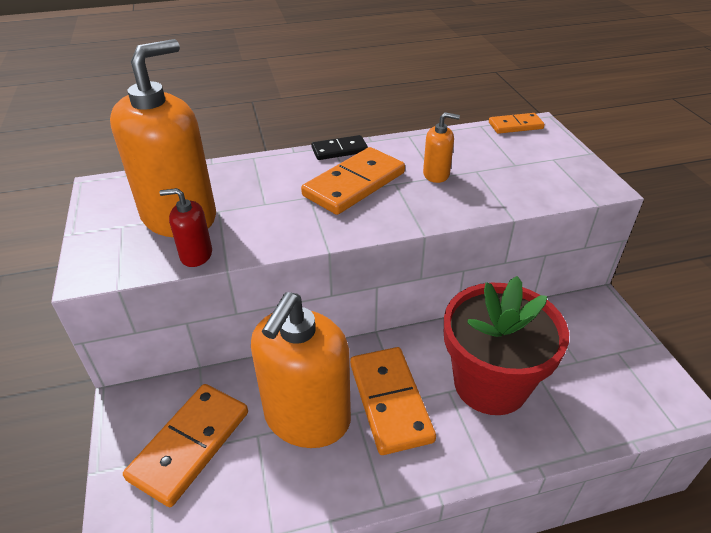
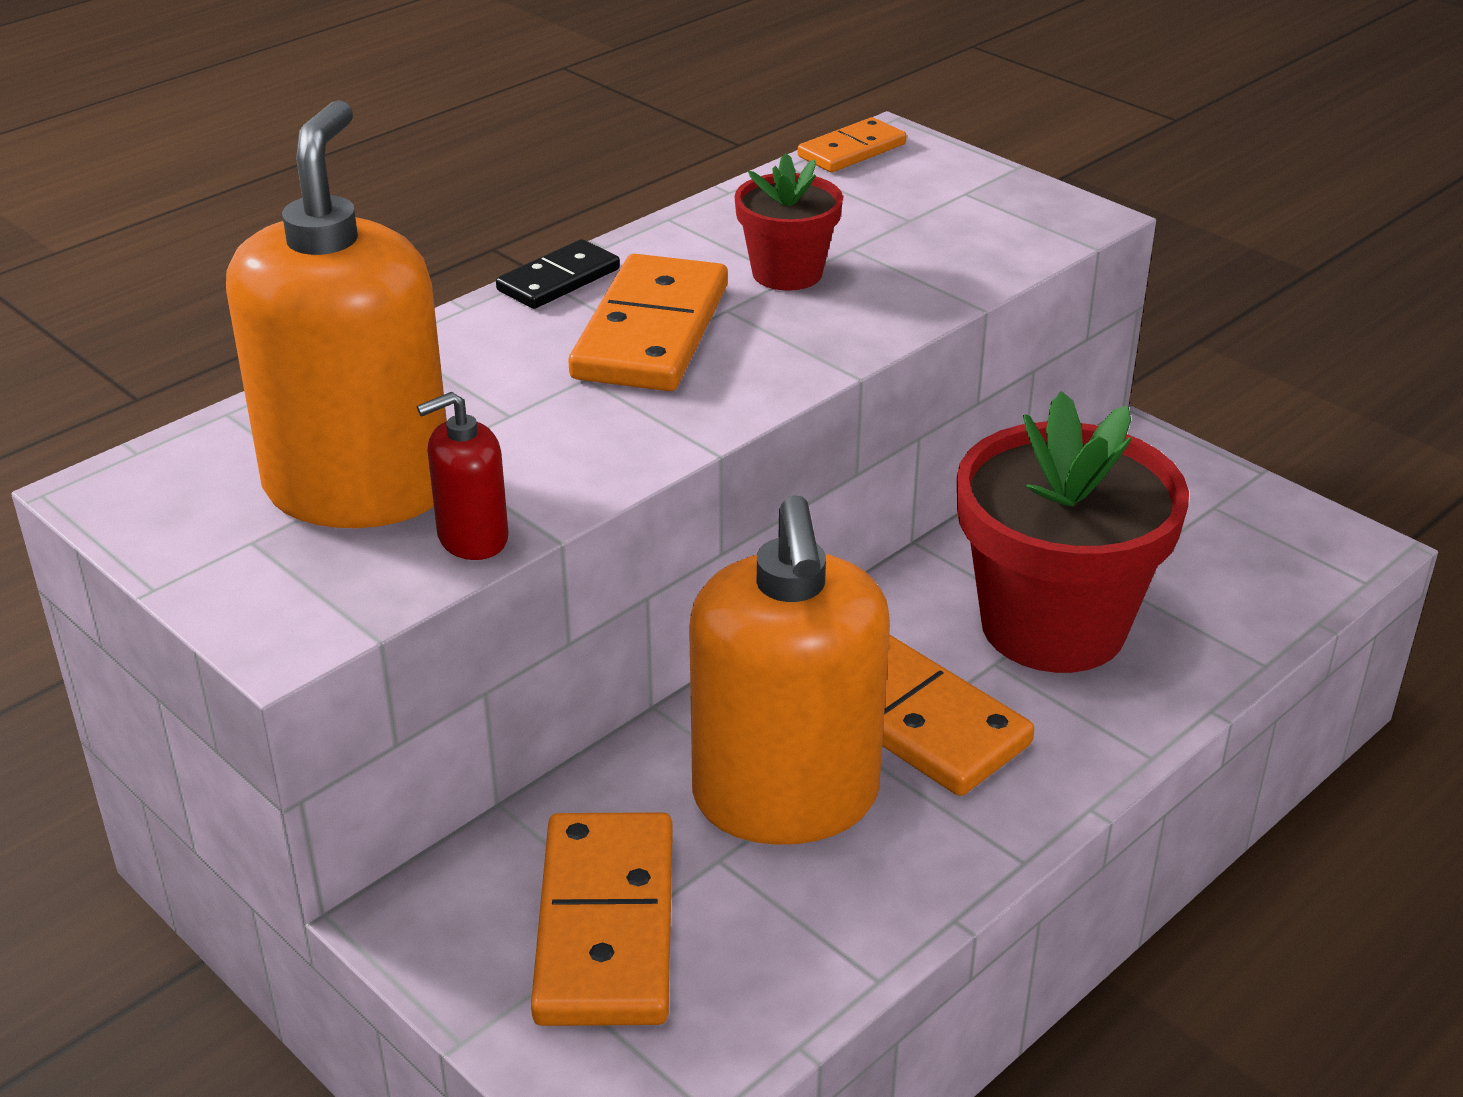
camera: 30 degrees left, 5 degrees down
orange soap dispenser [423,112,460,183] -> red flower pot [735,153,843,291]

